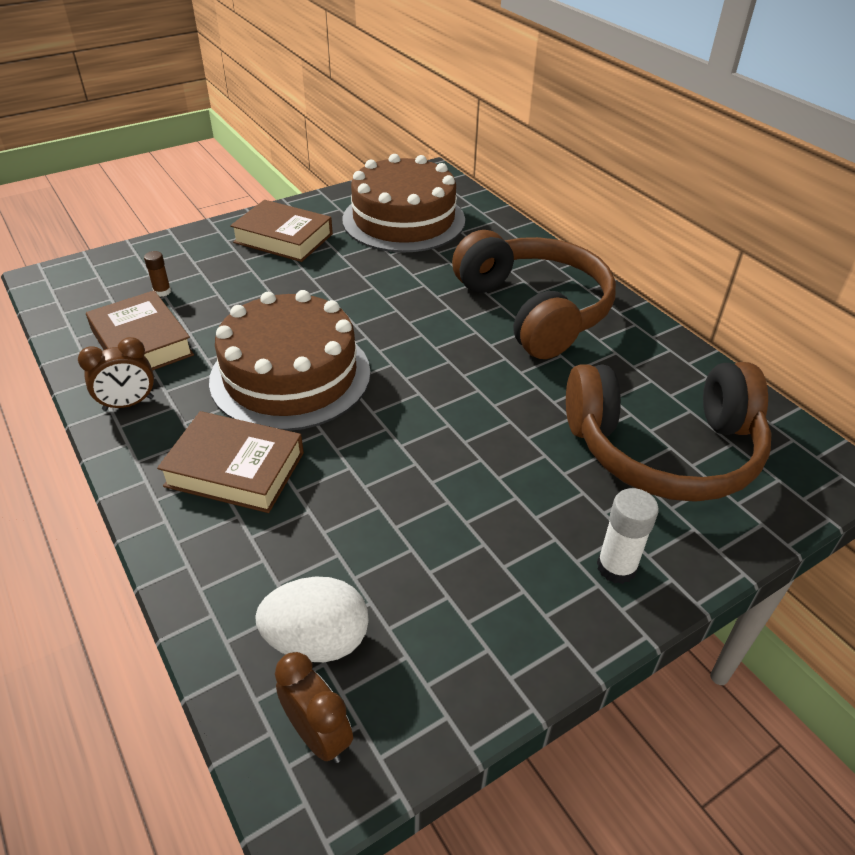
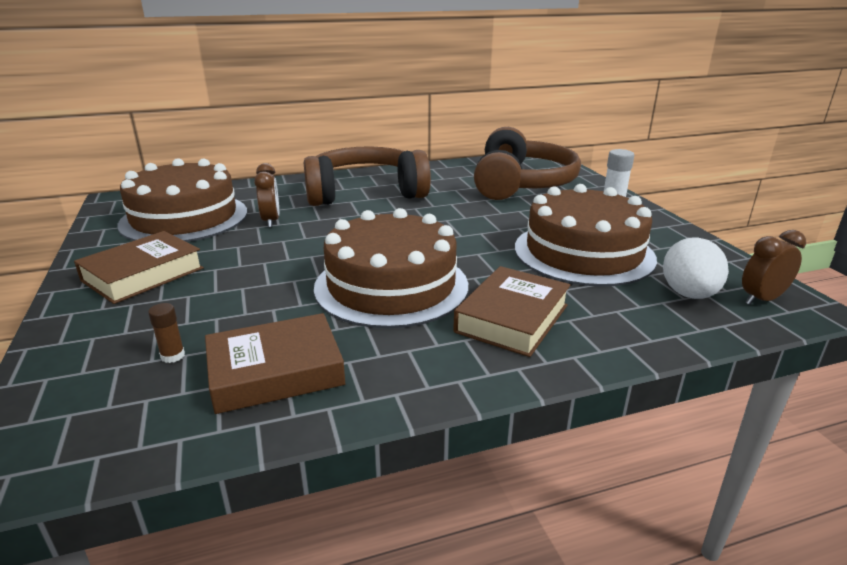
camera: 75 degrees left, 15 degrees down
brown clock [78,337,154,411] -> brown clock moved to [254,163,279,228]
none -> brown cake [515,184,657,287]

